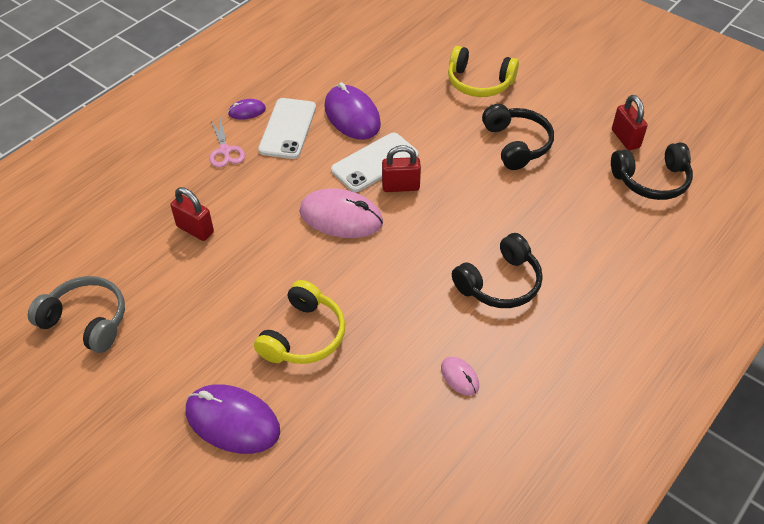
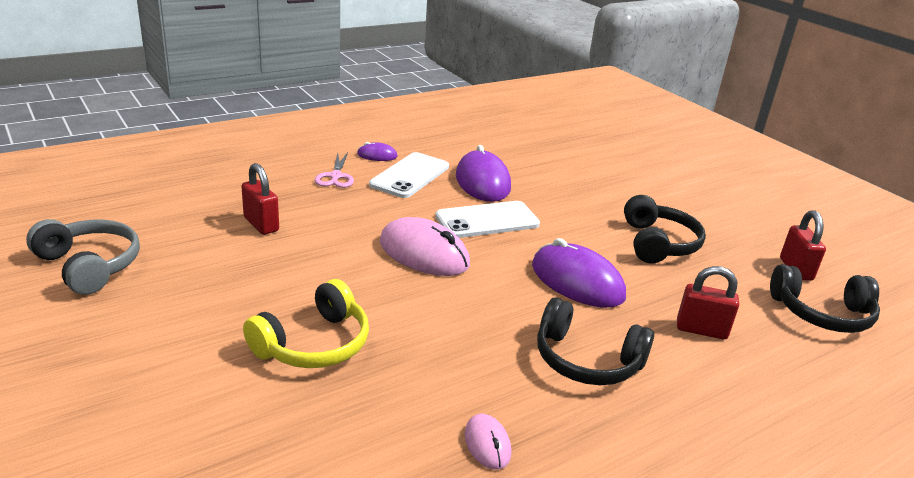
camera: 15 degrees right, 20 degrees down
purple mouse [186,384,280,454] -> purple mouse moved to [532,238,626,308]
red padlock [382,145,421,192] -> red padlock moved to [677,266,739,339]
yellow headphones [448,46,519,97] -> none
black headphones [452,233,543,308] -> black headphones turned 45 degrees clockwise [537,297,654,385]

